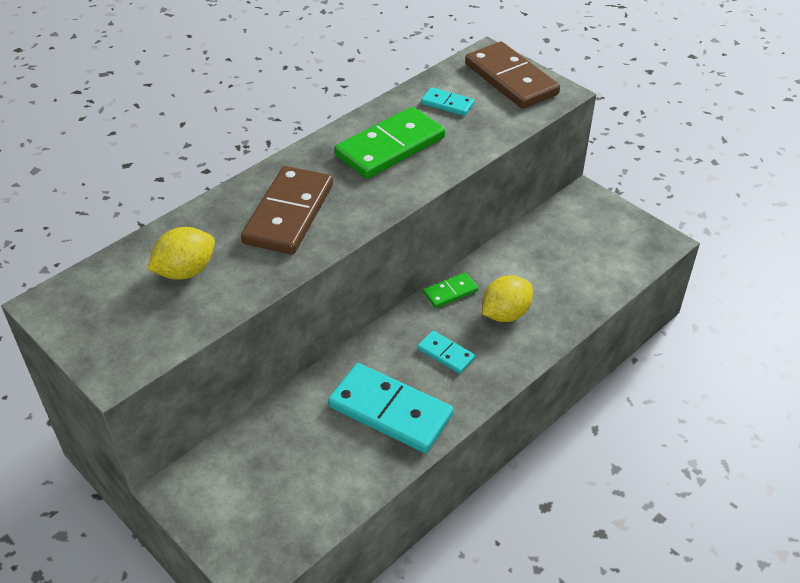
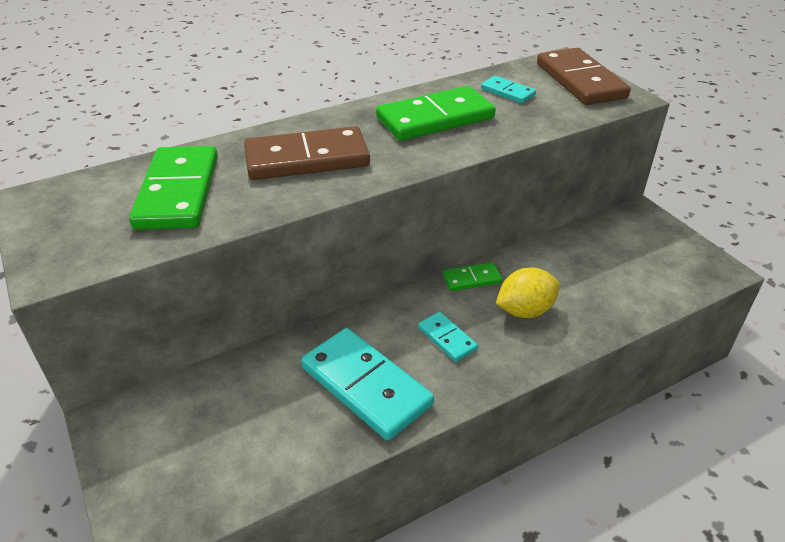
camera: 15 degrees right, 5 degrees down
yellow lemon [147,227,215,280] -> green domino [129,146,218,230]
brown domino [241,166,333,254] -> brown domino turned 45 degrees clockwise [244,126,370,180]

